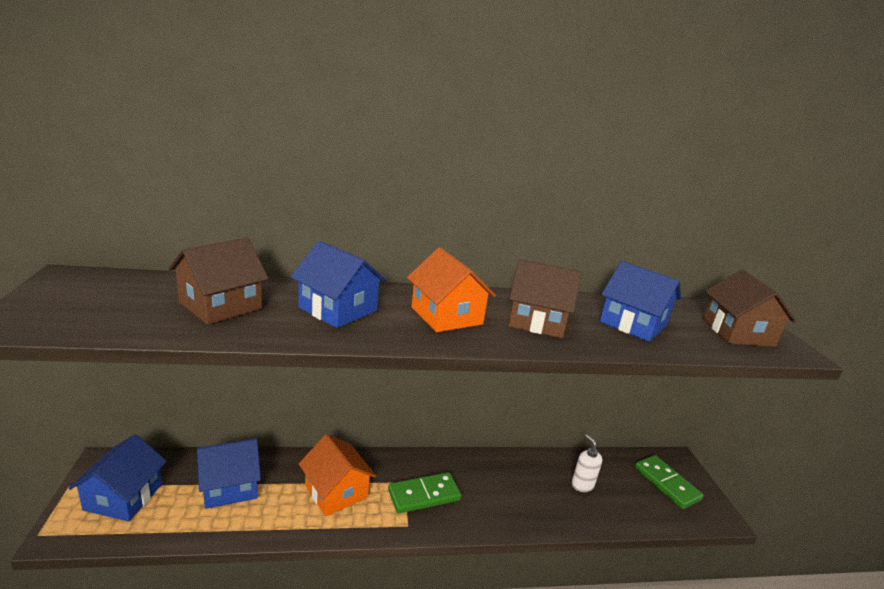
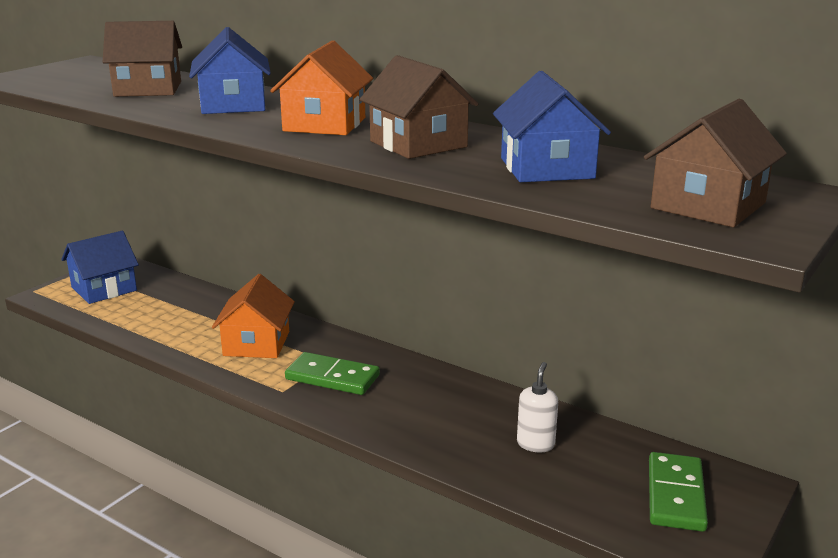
camera: 45 degrees right, 0 degrees up
blue house [197,439,261,509] -> none

